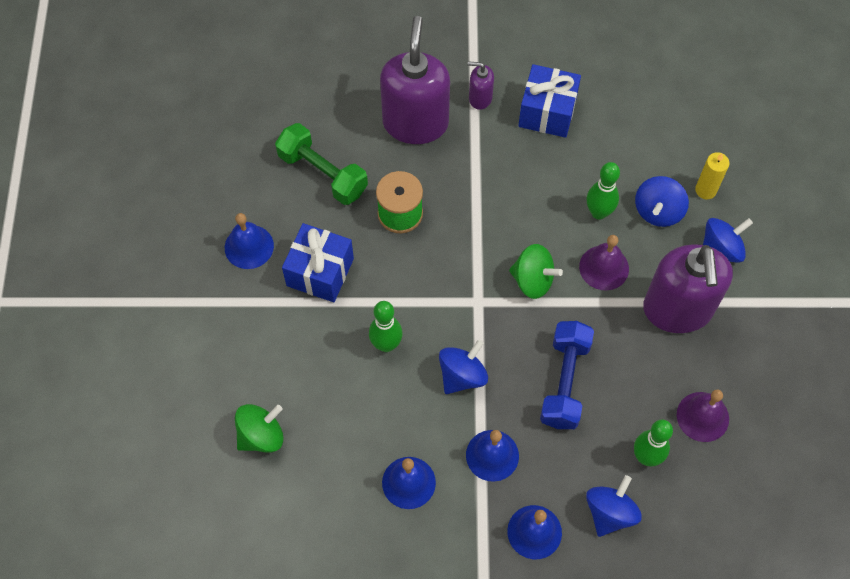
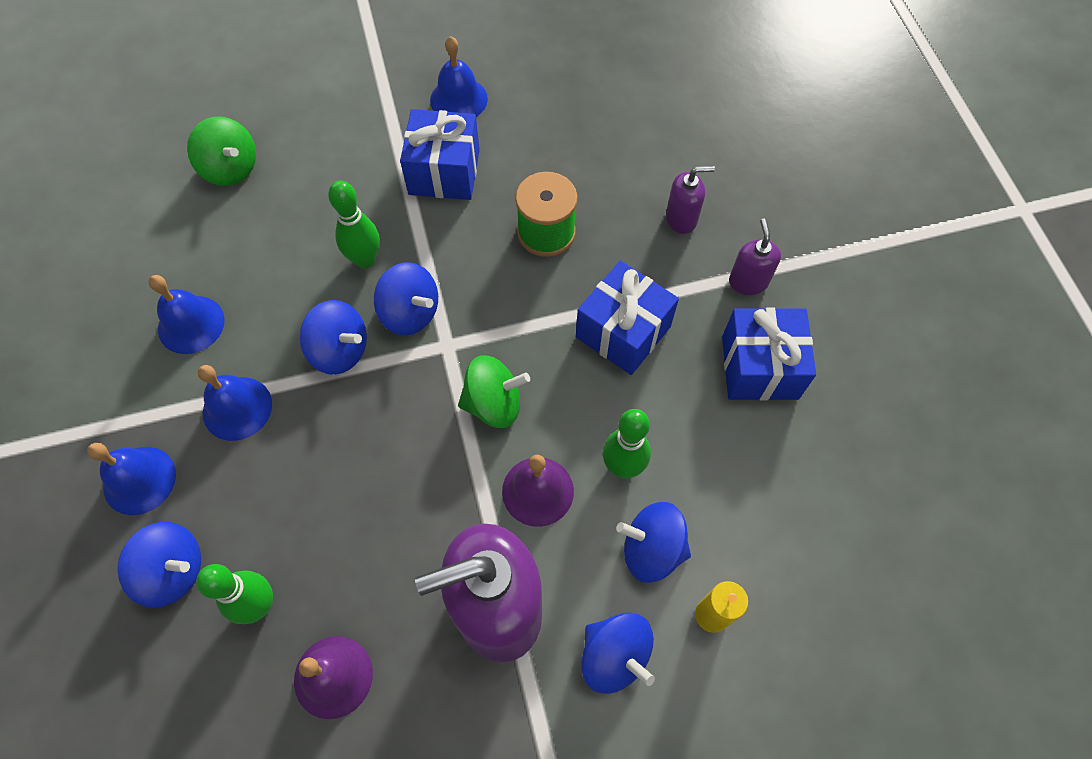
camera: 75 degrees right, 0 degrees up
green dumbbell [275,123,368,205] -> none
purple soap dispenser [380,16,450,144] -> purple soap dispenser [666,166,715,234], size x0.45
green spinning top [509,244,563,299] -> green spinning top turned 105 degrees counterclockwise [458,355,530,428]
blue dumbbell [540,321,594,429] -> none
none -> blue spinning top [374,262,438,335]
none -> blue gift [576,261,679,375]

